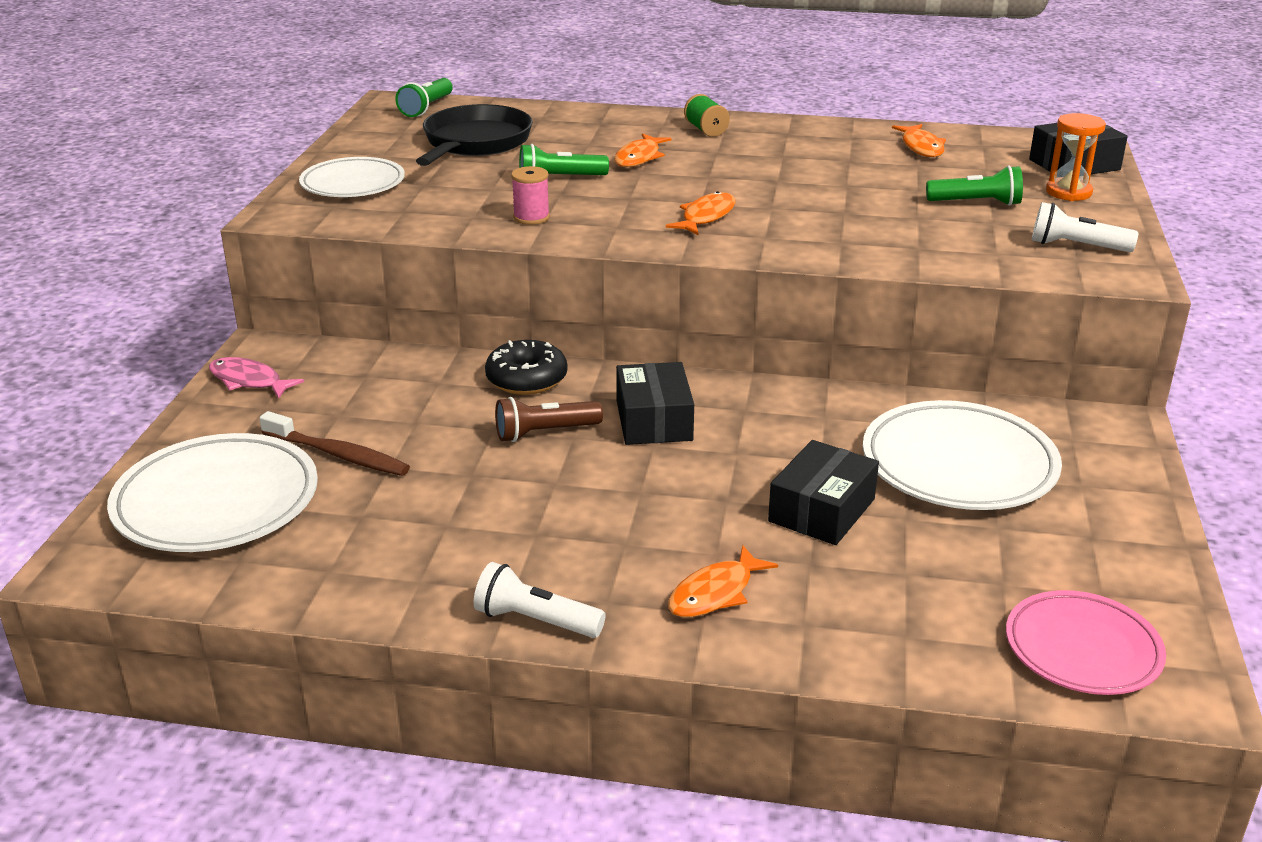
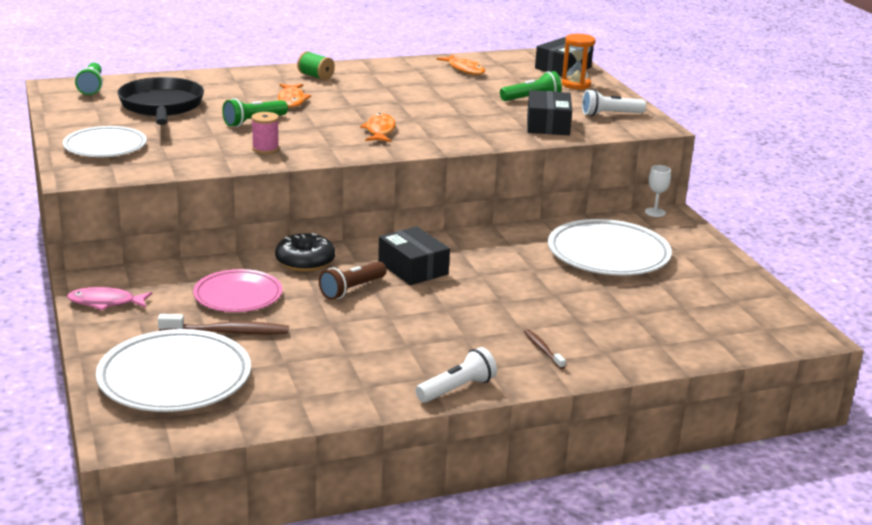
camera: 30 degrees left, 5 degrees down
white flashlight [474,562,606,638] -> white flashlight turned 150 degrees clockwise [416,347,497,403]
orange fish [668,545,778,617] -> brown toothbrush [524,329,566,369]
black box [768,440,879,545] -> black box moved to [527,90,572,135]
pink plate [1006,590,1166,695] -> pink plate moved to [193,269,282,312]
none -> white goblet [645,165,671,217]

